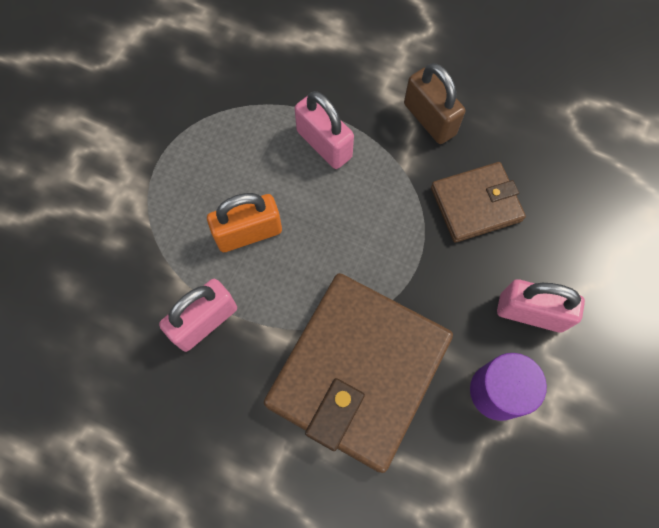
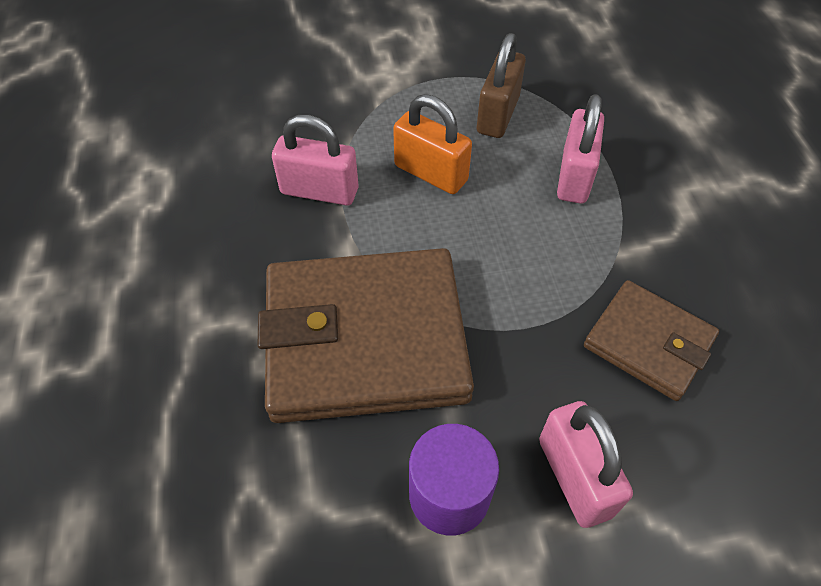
camera: 55 degrees right, 15 degrees down
brown padlock [404,63,465,144] -> brown padlock moved to [477,33,526,138]

